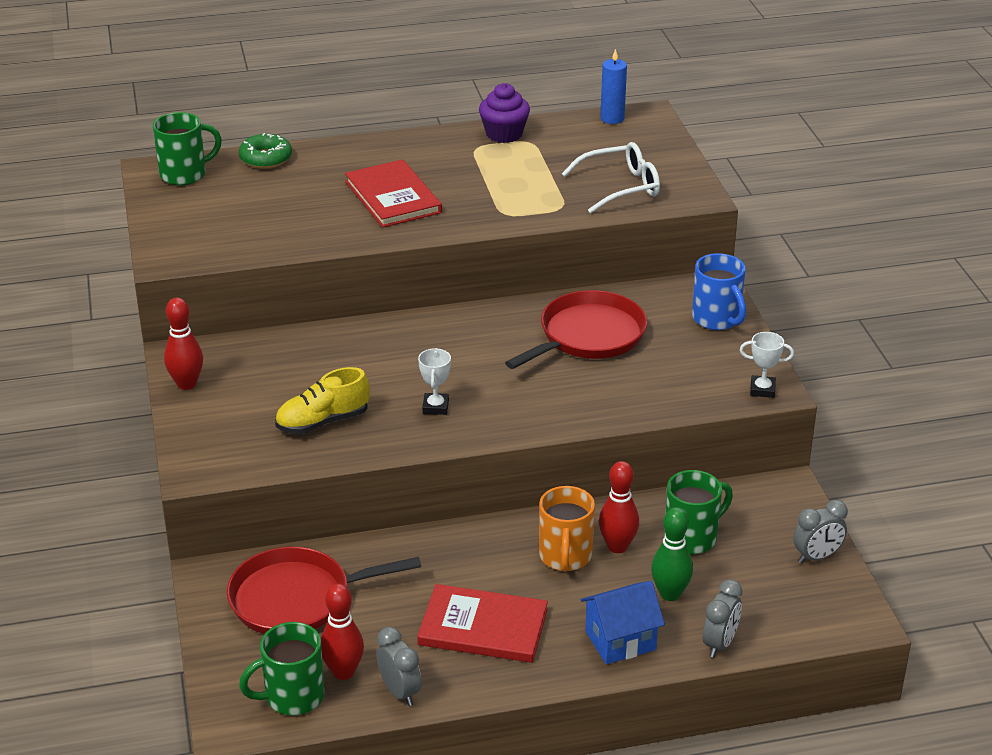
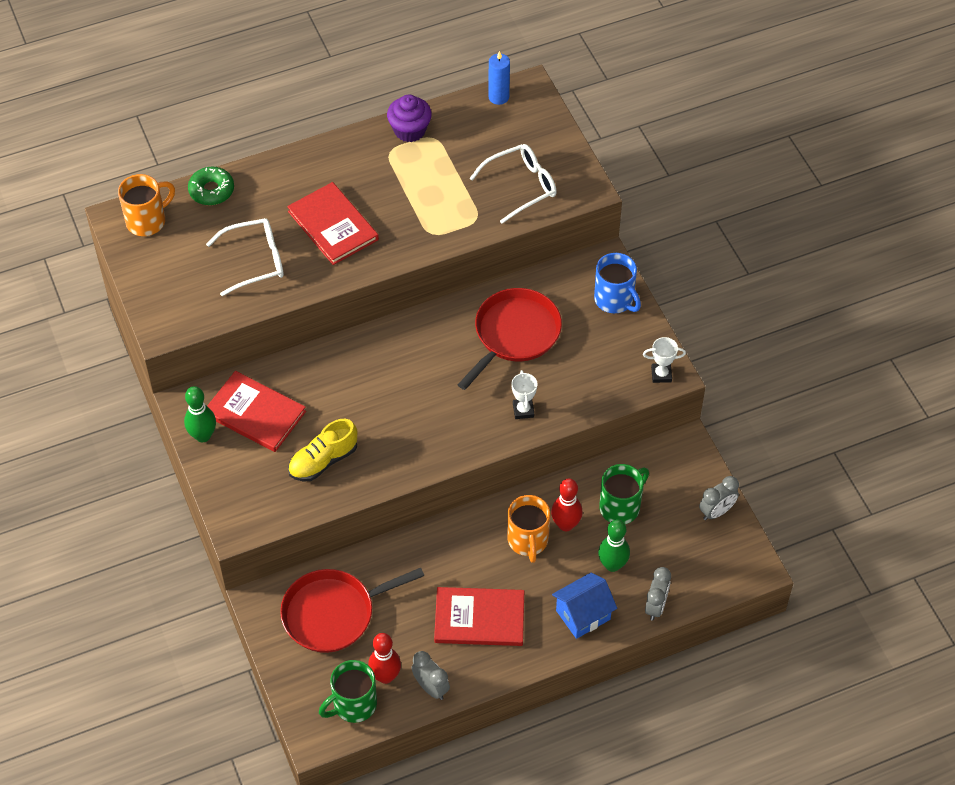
camera: 10 degrees left, 20 degrees up
green mug [153,112,222,186] -> orange mug [118,174,175,236]
red bowling pin [164,298,203,390] -> green bowling pin [184,386,216,442]
white trophy [418,348,451,415] -> white trophy moved to [511,370,537,419]
none -> white glasses [206,218,284,296]
none -> red book [207,371,306,452]

